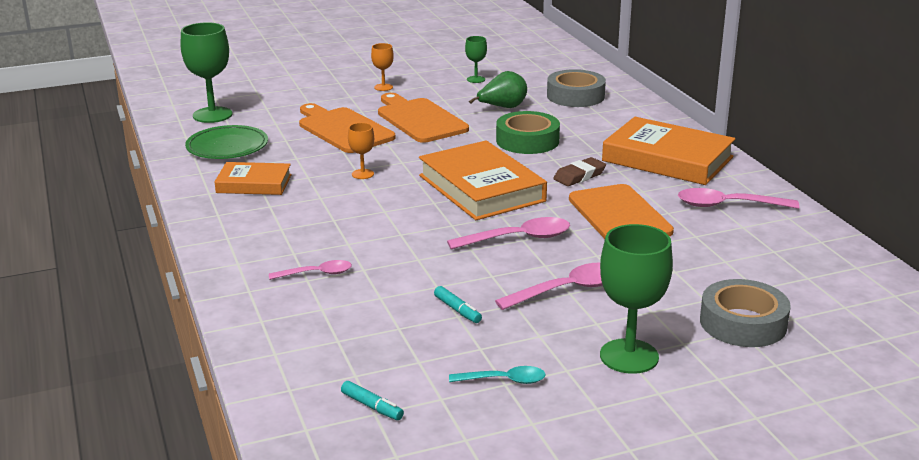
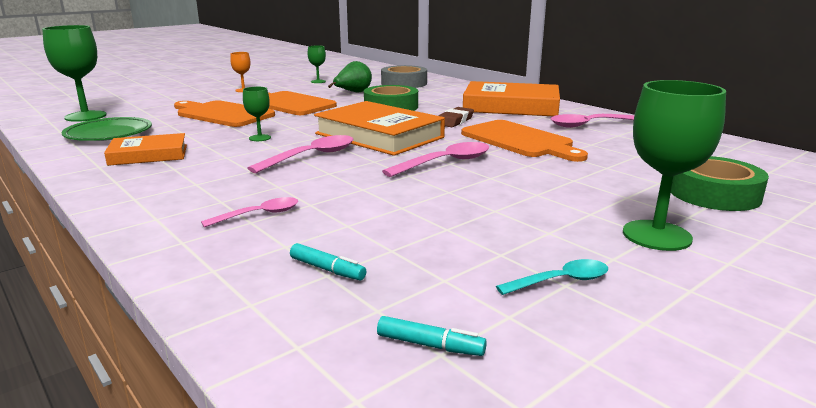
camera: 20 degrees left, 5 degrees down
orange goblet [348,123,374,179] -> green goblet [243,87,271,141]
turquoise marker [434,286,482,323] -> turquoise marker moved to [290,243,366,280]
pink spoon [495,262,602,310] -> pink spoon moved to [248,135,354,173]
grey tape [700,279,791,347] -> green tape [671,156,769,211]

